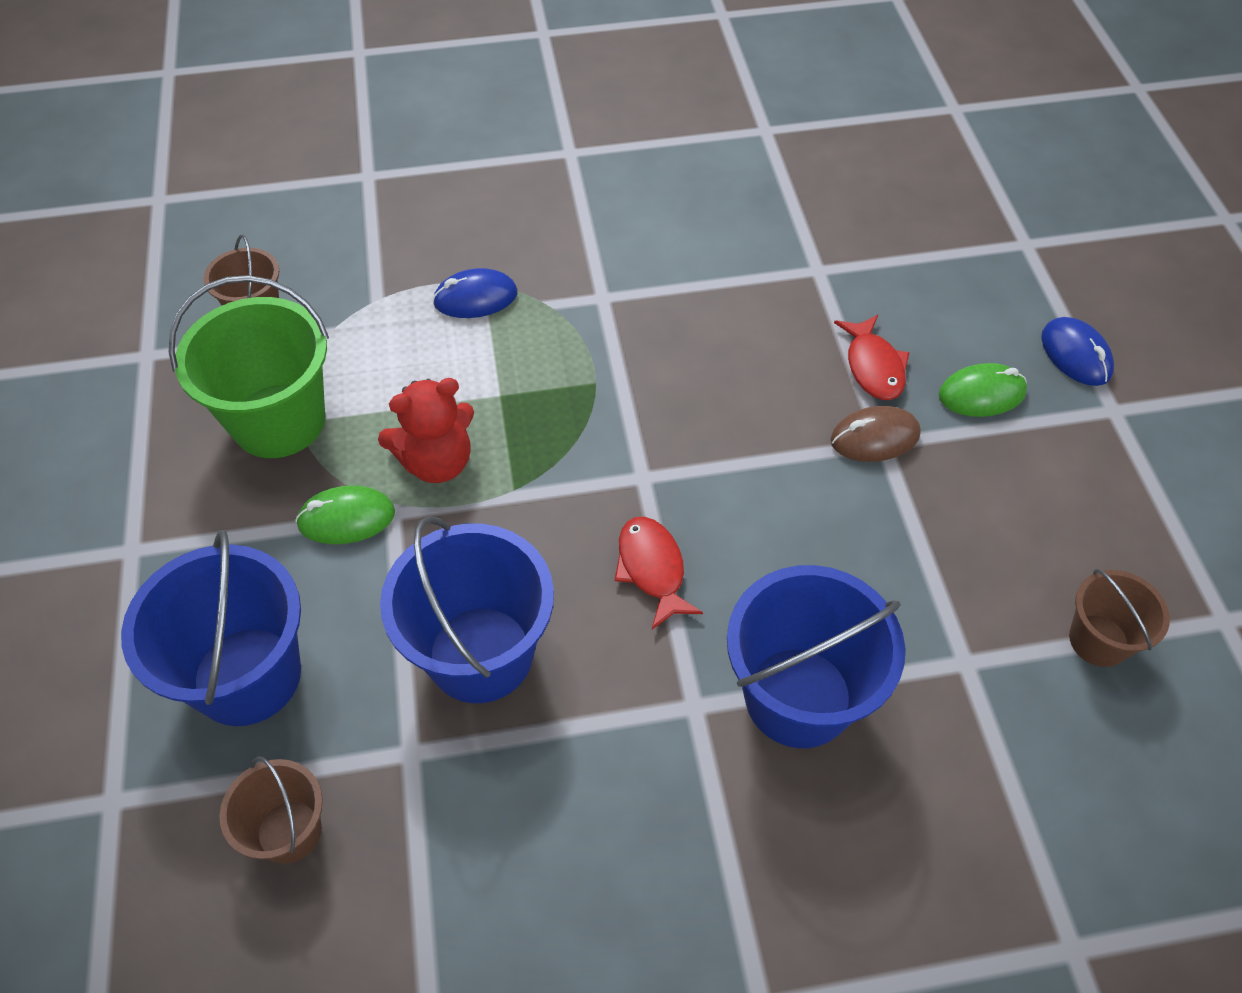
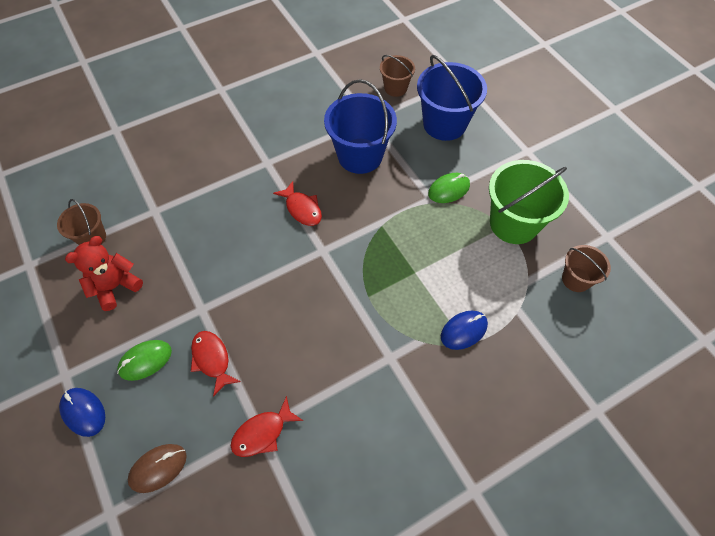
camera: 160 degrees right, 5 degrees up
red teddy bear [378,378,474,483] -> red teddy bear moved to [65,236,143,311]
blue bucket [727,565,905,748] -> none
brown mouse [831,406,921,462] -> brown mouse moved to [128,444,187,493]
none -> red fish [231,396,303,457]

